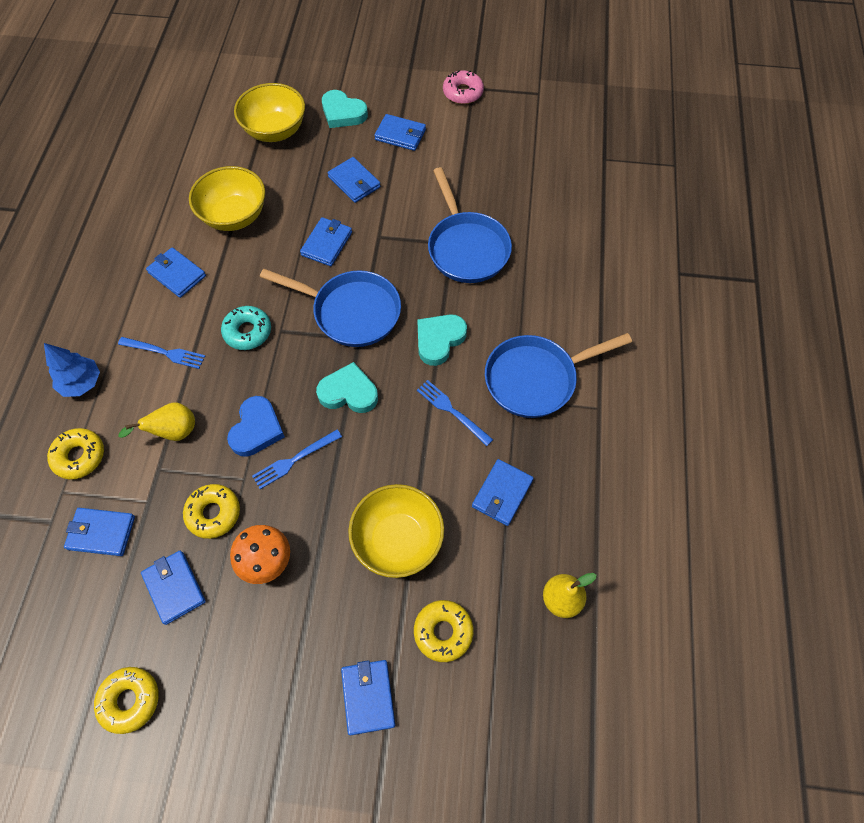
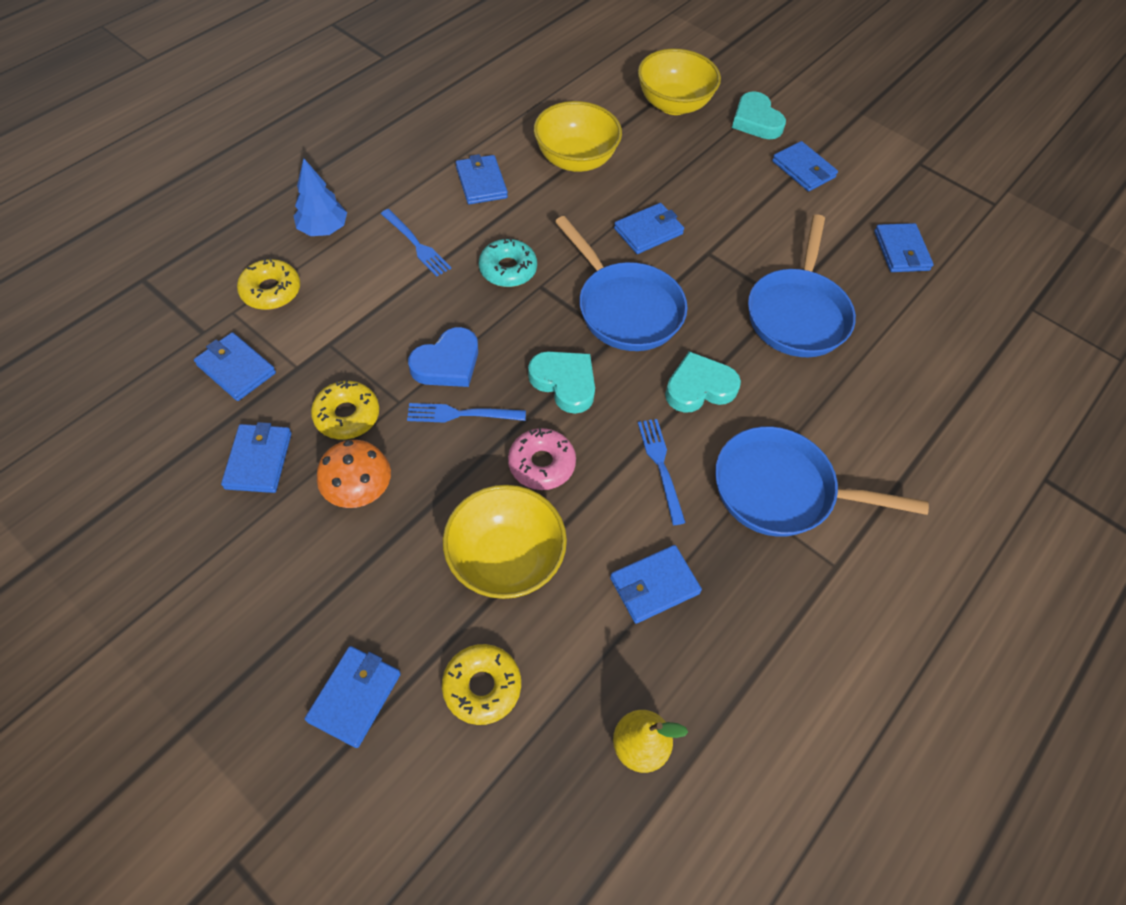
camera: 30 degrees right, 5 degrees down
yellow donut [94,667,159,734] -> none
yellow pear [118,402,195,441] -> none
blue wallet [328,157,381,203] -> blue wallet moved to [874,223,934,272]
pink donut [443,70,484,104] -> pink donut moved to [508,428,576,490]

